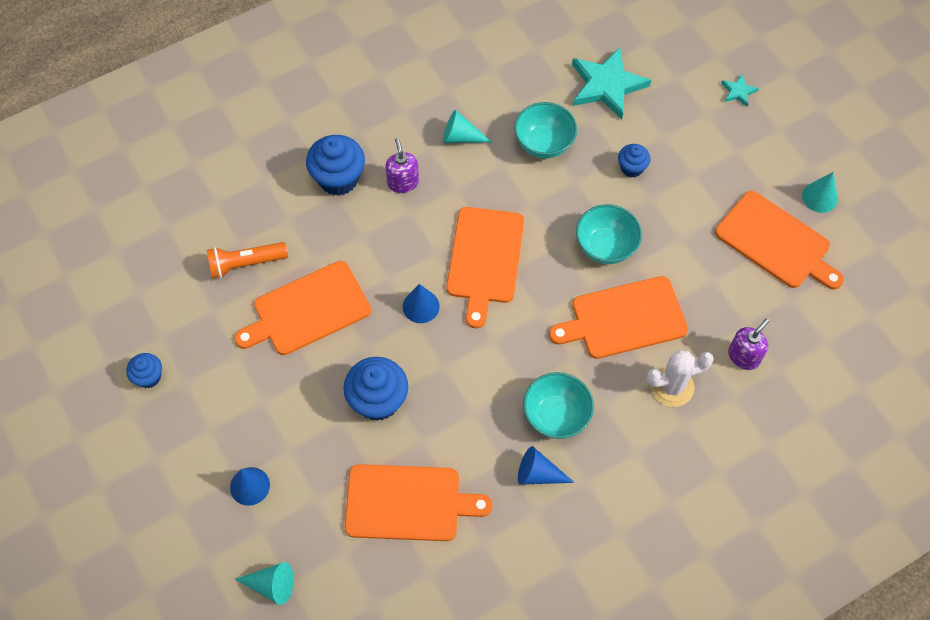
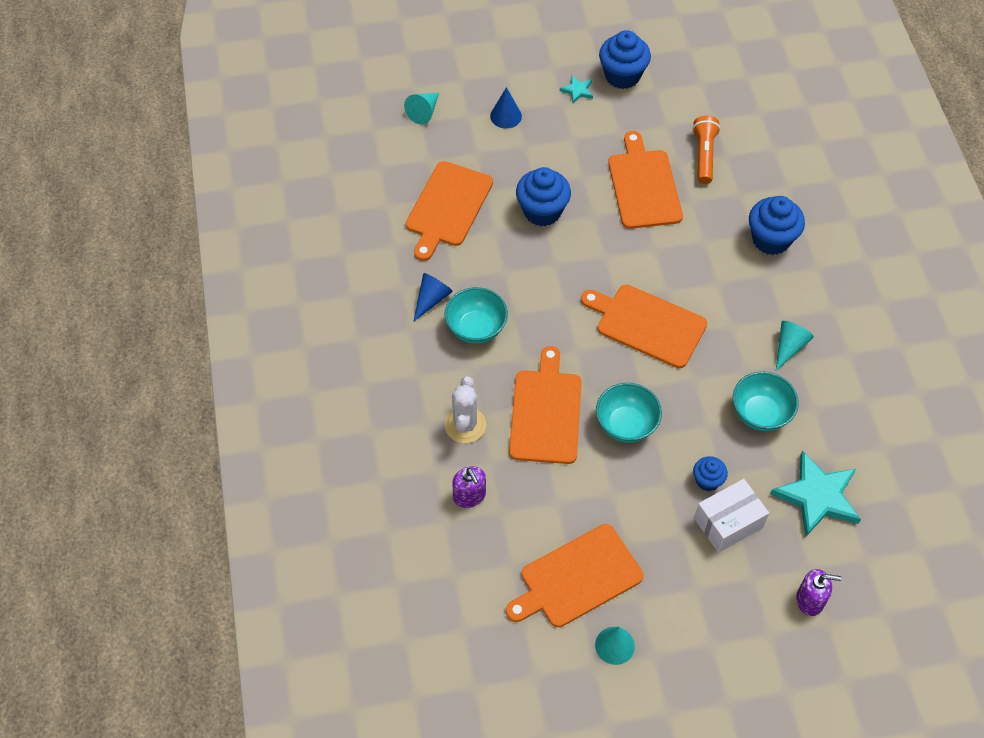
camera: 110 degrees right, 5 degrees down
blue cupcake [126,353,162,388] -> blue cupcake [599,30,651,89], size x1.79
purple soap dispenser [385,138,419,193] -> purple soap dispenser moved to [796,569,841,616]
blue cone [403,284,440,323] -> none
turquoise star [721,74,759,107] -> turquoise star moved to [560,75,593,104]
none -> white box [694,479,769,553]

